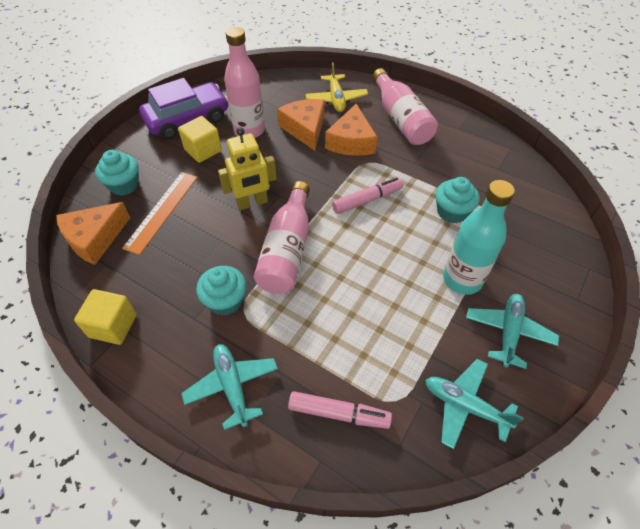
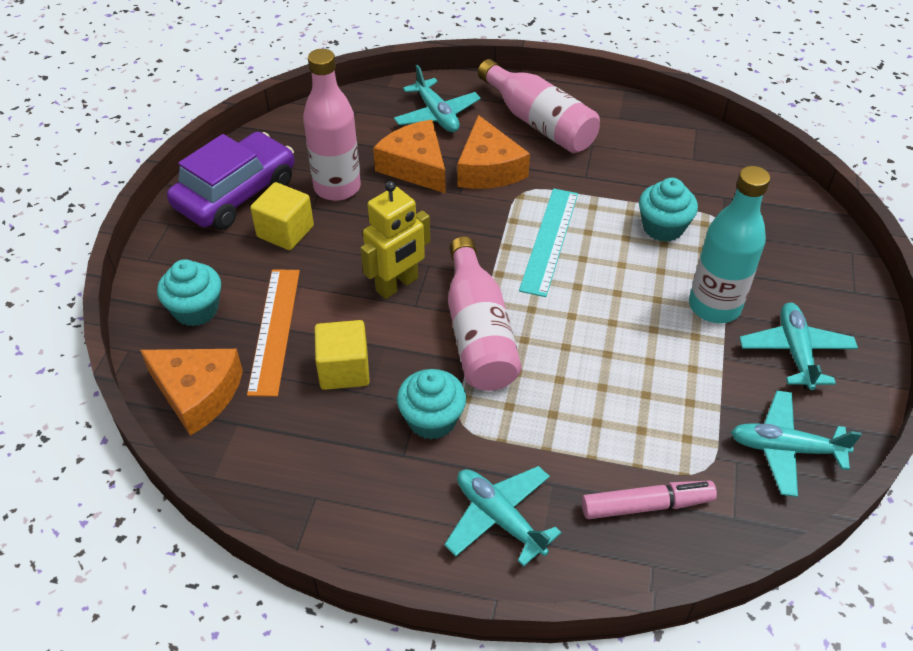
camera: 20 degrees left, 5 degrees down
orange cheese [56,202,130,265] -> orange cheese turned 90 degrees counterclockwise [140,349,243,436]
yellow cube [74,289,137,345] -> yellow cube moved to [315,320,370,390]
yellow plane [305,62,368,112] -> turquoise plane [394,65,481,132]
pink marker [332,177,404,214] -> turquoise ruler [519,188,578,297]

